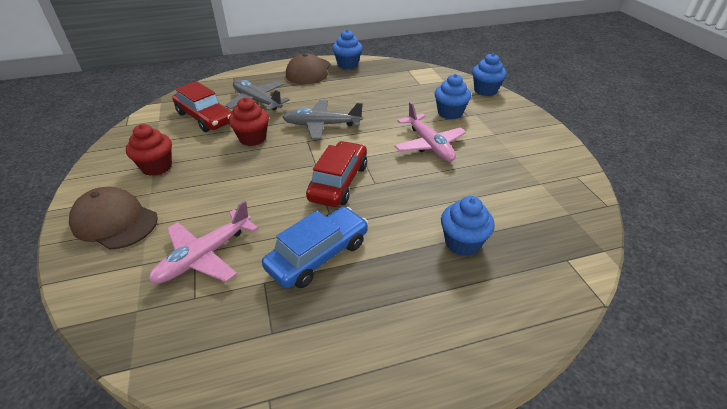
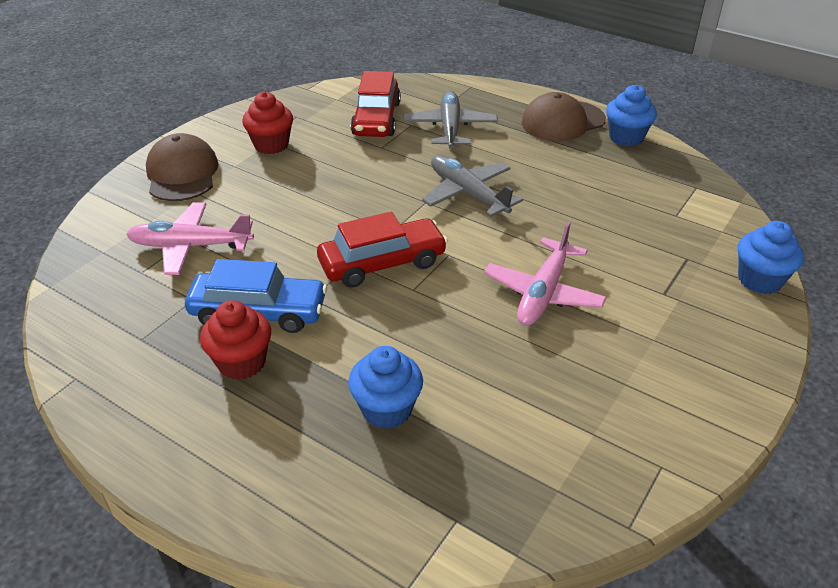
camera: 50 degrees right, 0 degrees up
red cupcake [229,97,269,146] -> red cupcake moved to [200,300,271,380]
blue cupcake [435,74,471,119] -> none

